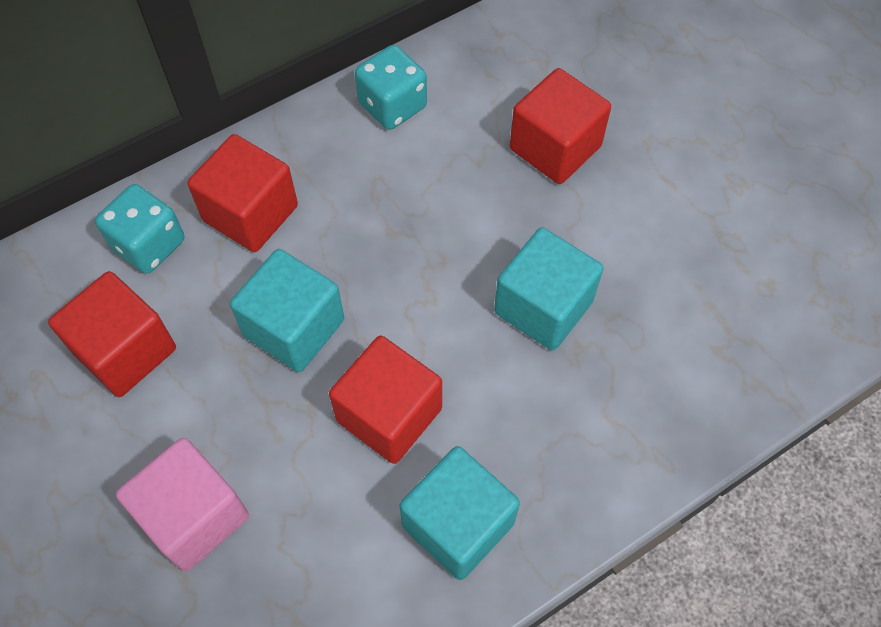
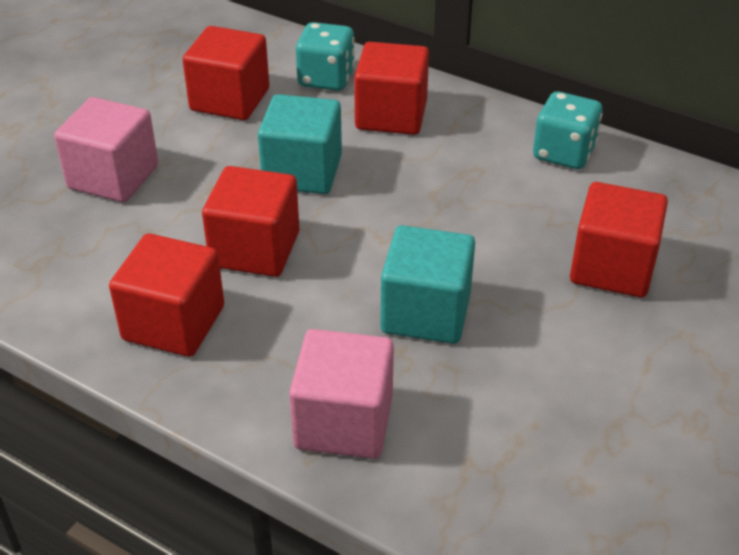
camera: 65 degrees right, 20 degrees down
turquoise cube [399,446,520,580] -> red cube [109,234,224,357]
none -> pink cube [289,329,394,459]

